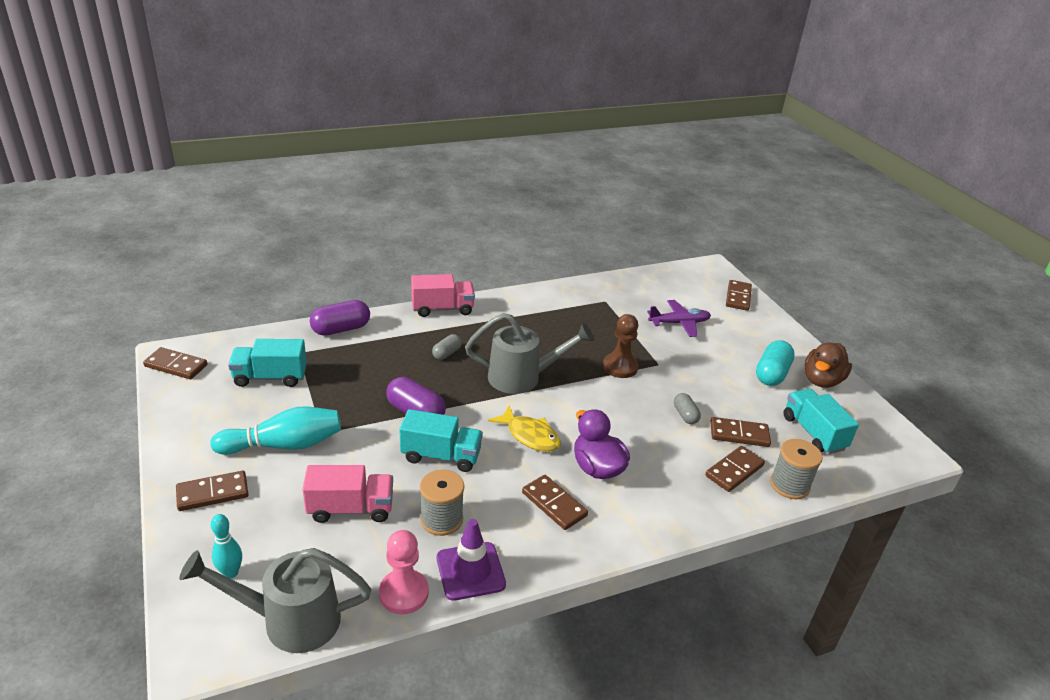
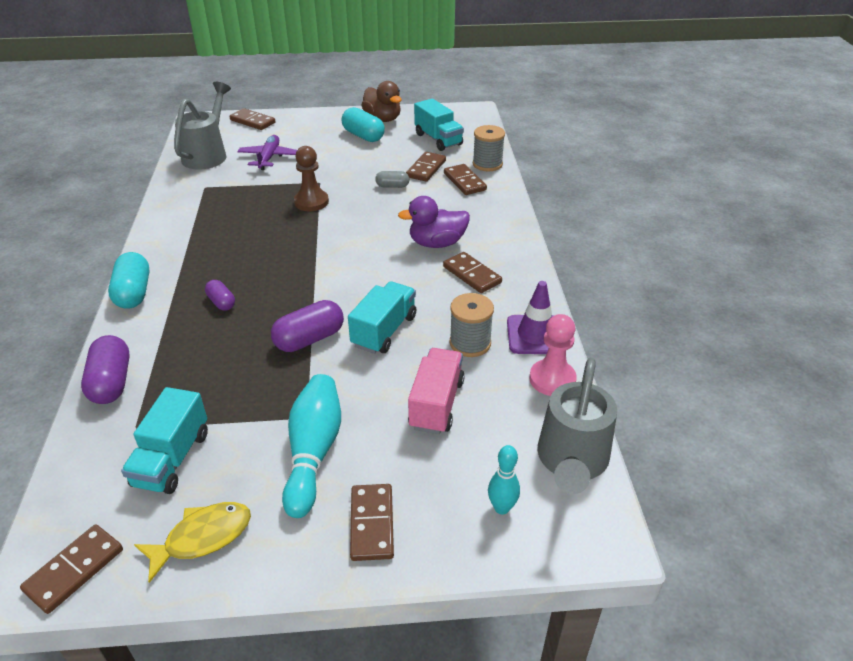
camera: 70 degrees left, 5 degrees up
pink truck [411,274,475,317] -> turquoise capsule [108,252,150,309]
grey capsule [432,334,462,360] -> purple capsule [205,280,235,311]
grey watering can [465,313,594,394] -> grey watering can moved to [174,82,231,170]
yellow fish [488,405,561,452] -> yellow fish moved to [134,502,251,583]
brown domino [522,475,588,530] -> brown domino turned 75 degrees clockwise [443,252,502,293]
turquoise truck [783,389,859,454] -> turquoise truck turned 120 degrees counterclockwise [414,98,464,151]

